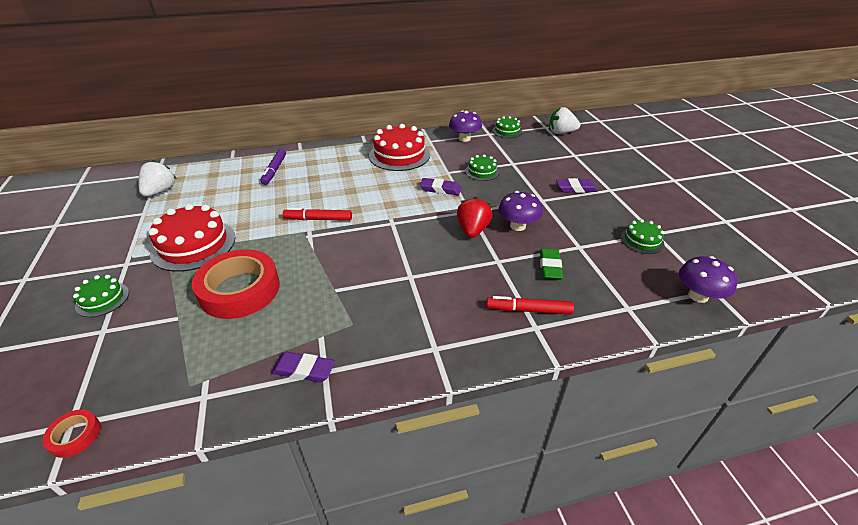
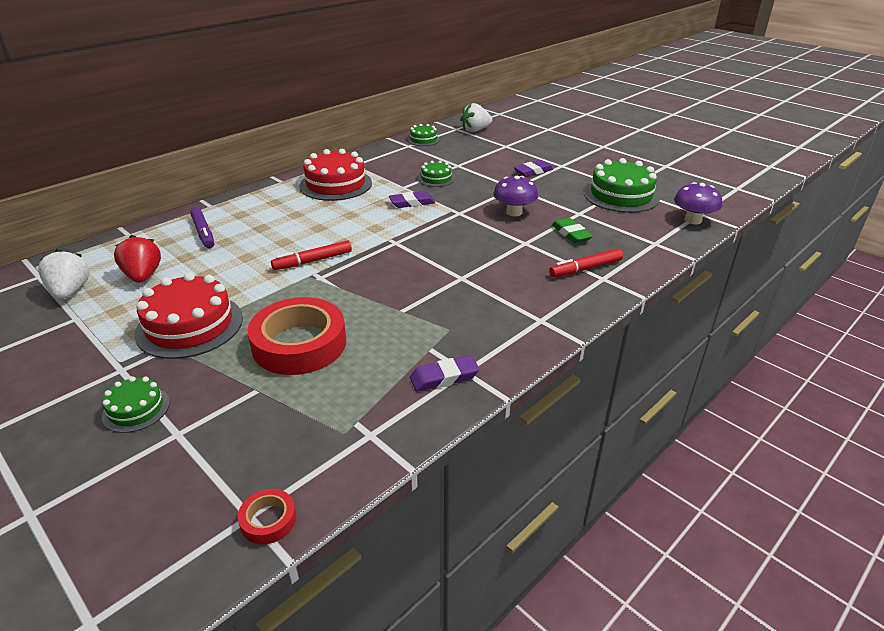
camera: 30 degrees left, 5 degrees down
purple mushroom [449,111,482,142] -> none
red strawberry [457,197,492,238] -> red strawberry moved to [114,235,161,283]
green cake [621,219,664,254] -> green cake [584,158,660,213], size x1.91

